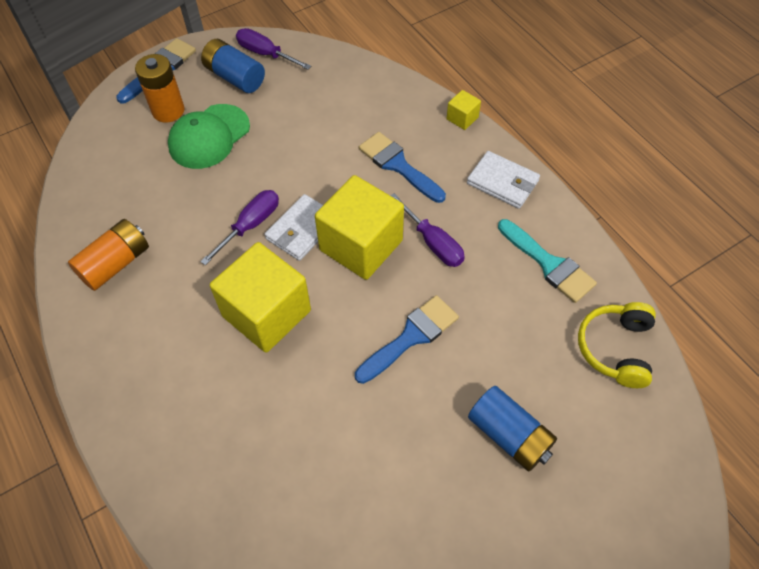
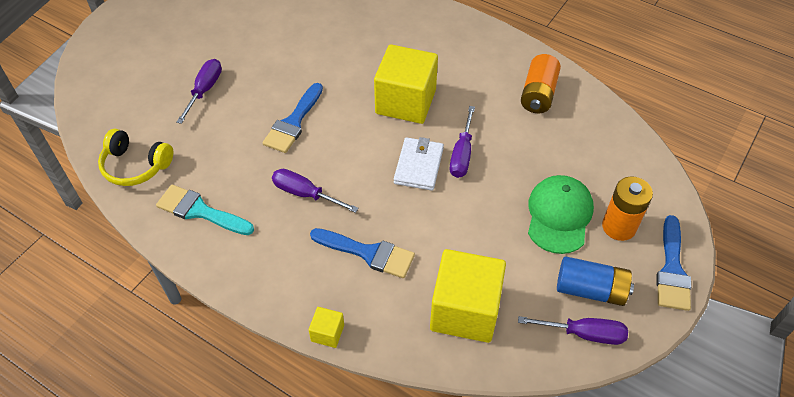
camera: 155 degrees right, 5 degrees down
yellow cube [315,175,404,280] -> yellow cube moved to [430,249,506,343]
white wallet [467,151,540,209] -> none
blue battery [468,386,557,471] -> purple screwdriver [176,59,222,124]
yellow headphones [578,302,656,388] -> yellow headphones turned 120 degrees clockwise [98,129,173,186]

